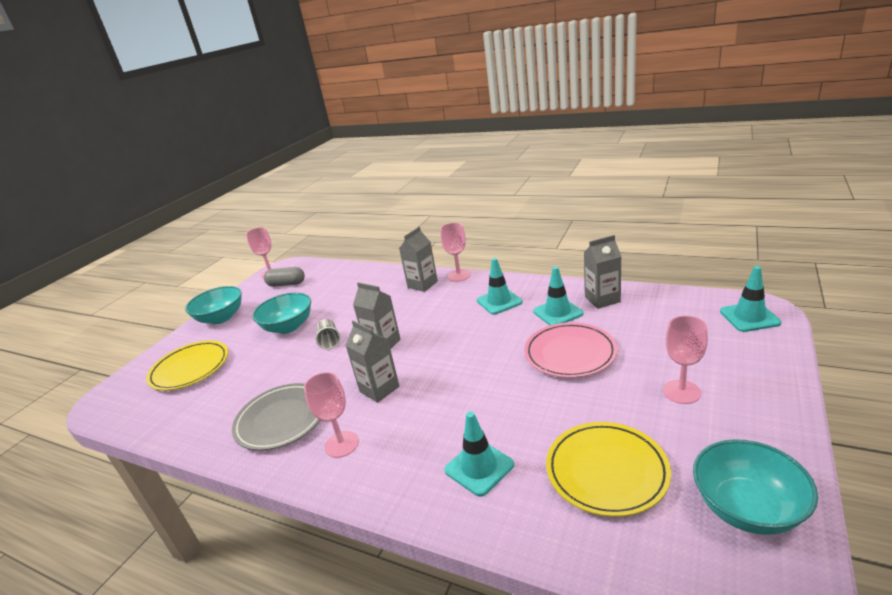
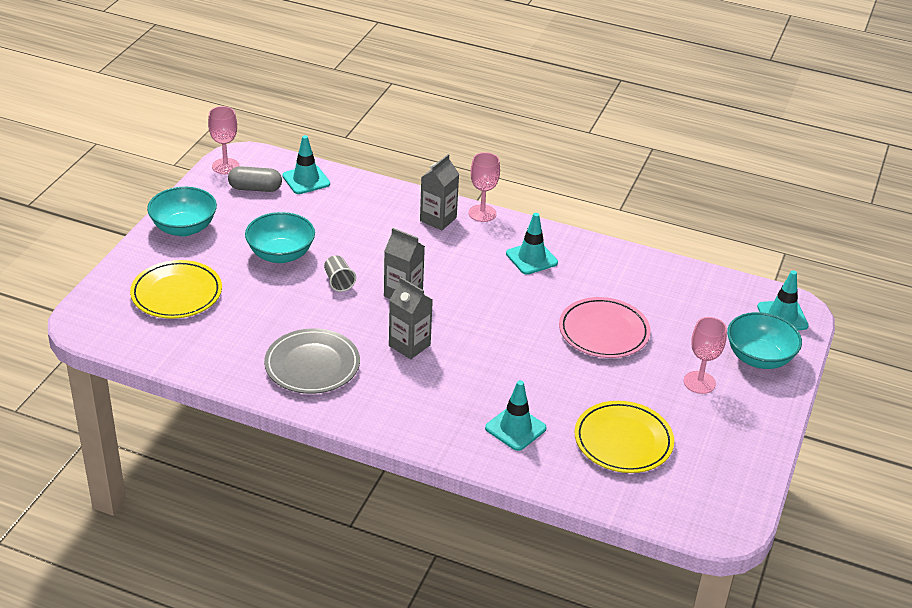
camera: 10 degrees left, 10 degrees up
pink goblet [304,372,359,458] -> none
turquoise traffic cone [533,266,583,326] -> turquoise traffic cone moved to [282,135,330,194]
grey carton [584,235,622,309] -> none
turquoise bowl [693,439,818,535] -> turquoise bowl moved to [727,312,802,369]

